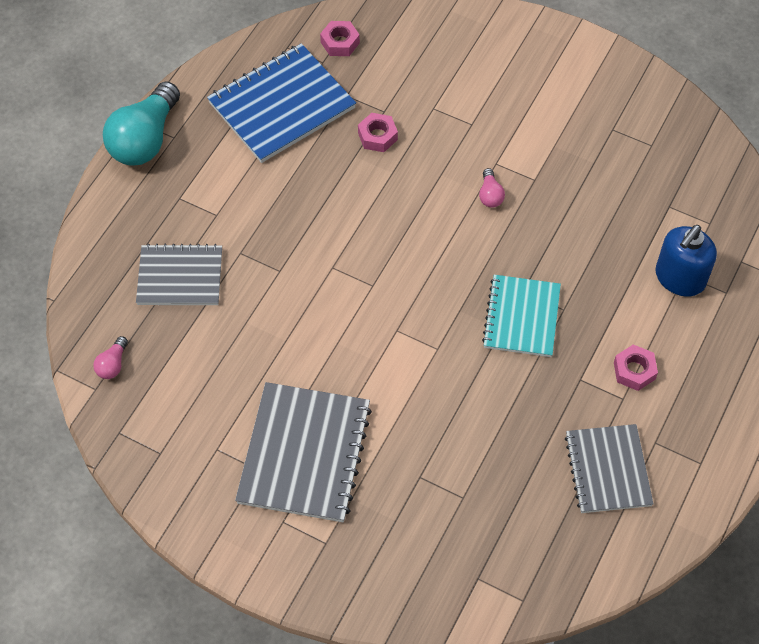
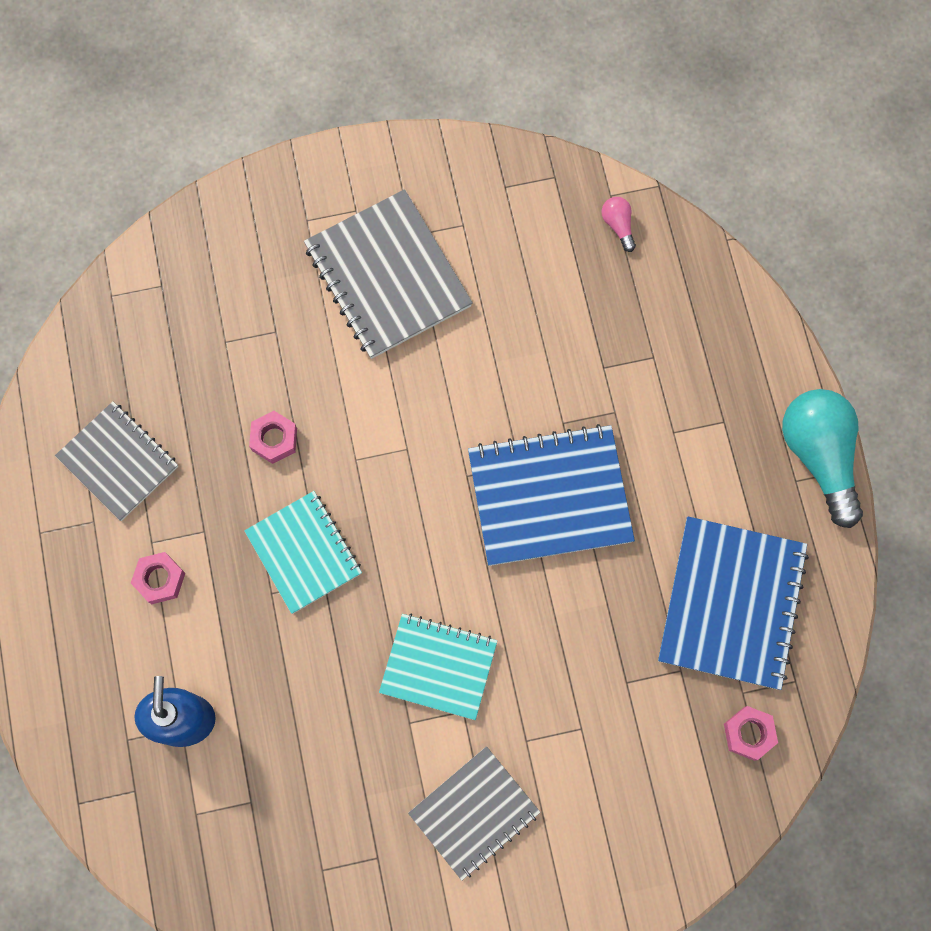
camera: 140 degrees right, 15 degrees up
grey notebook [136,244,222,305] -> grey notebook moved to [408,746,541,881]
pink nut [358,113,398,152] -> pink nut moved to [249,411,297,464]
pink light bulb [479,168,505,208] -> turquoise notebook [379,613,497,720]
none -> blue notebook [468,424,635,566]

